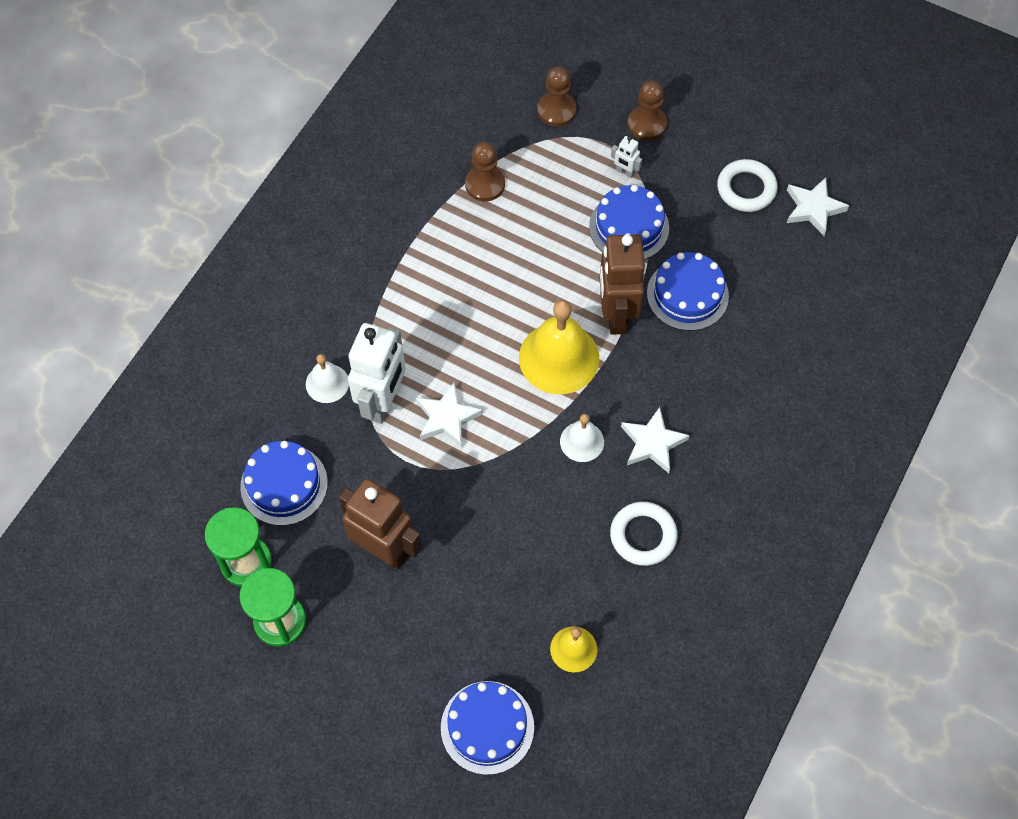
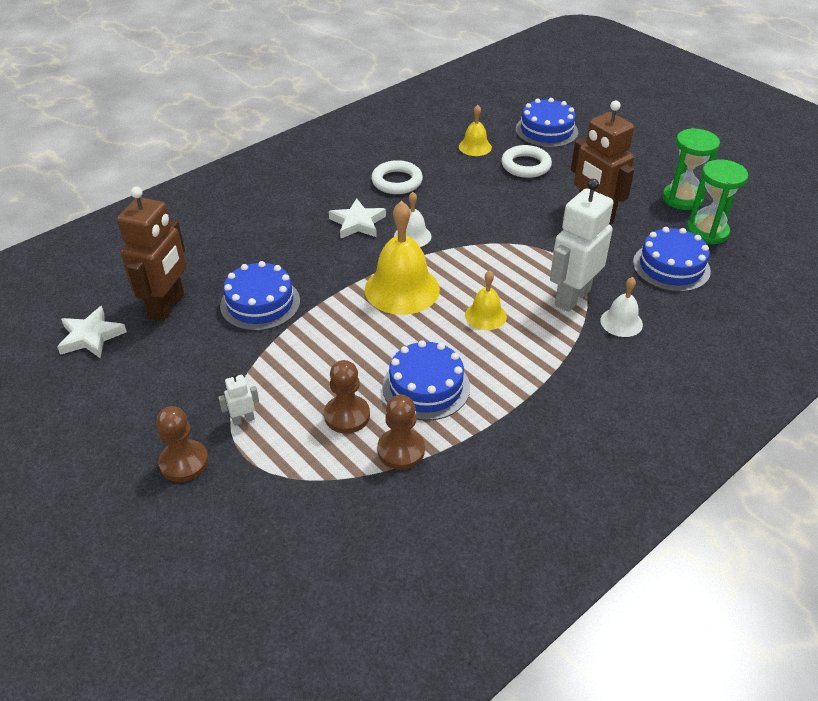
camera: 160 degrees left, 20 degrees down
white star [416,382,483,448] -> none
brown pawn [537,66,576,127] -> brown pawn moved to [324,360,370,433]
blue cake [589,185,669,260] -> blue cake moved to [382,340,470,421]
brown robot [599,234,645,335] -> brown robot moved to [117,187,186,321]
white robot [611,136,642,178] -> white robot turned 75 degrees counterclockwise [218,373,259,426]
white ring [717,159,778,212] -> white ring moved to [501,145,552,178]
none -> yellow bell [465,270,507,330]

